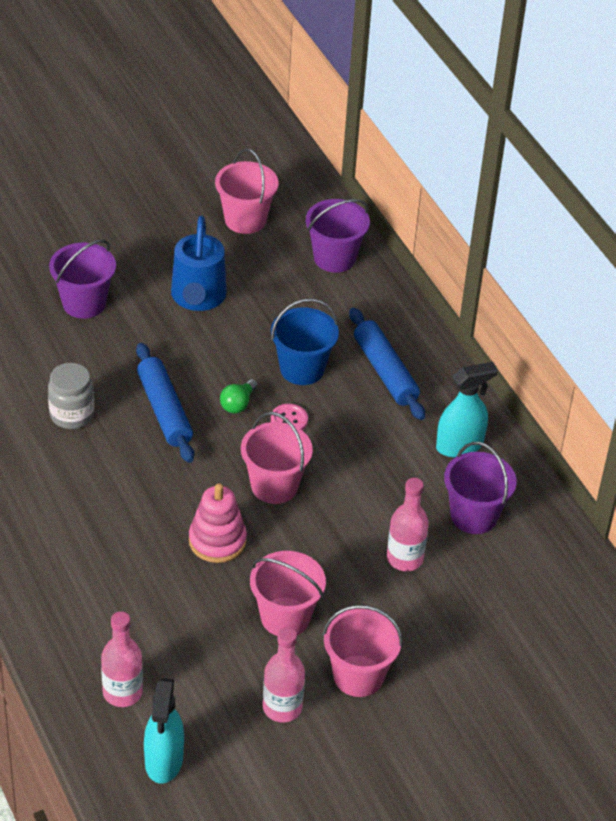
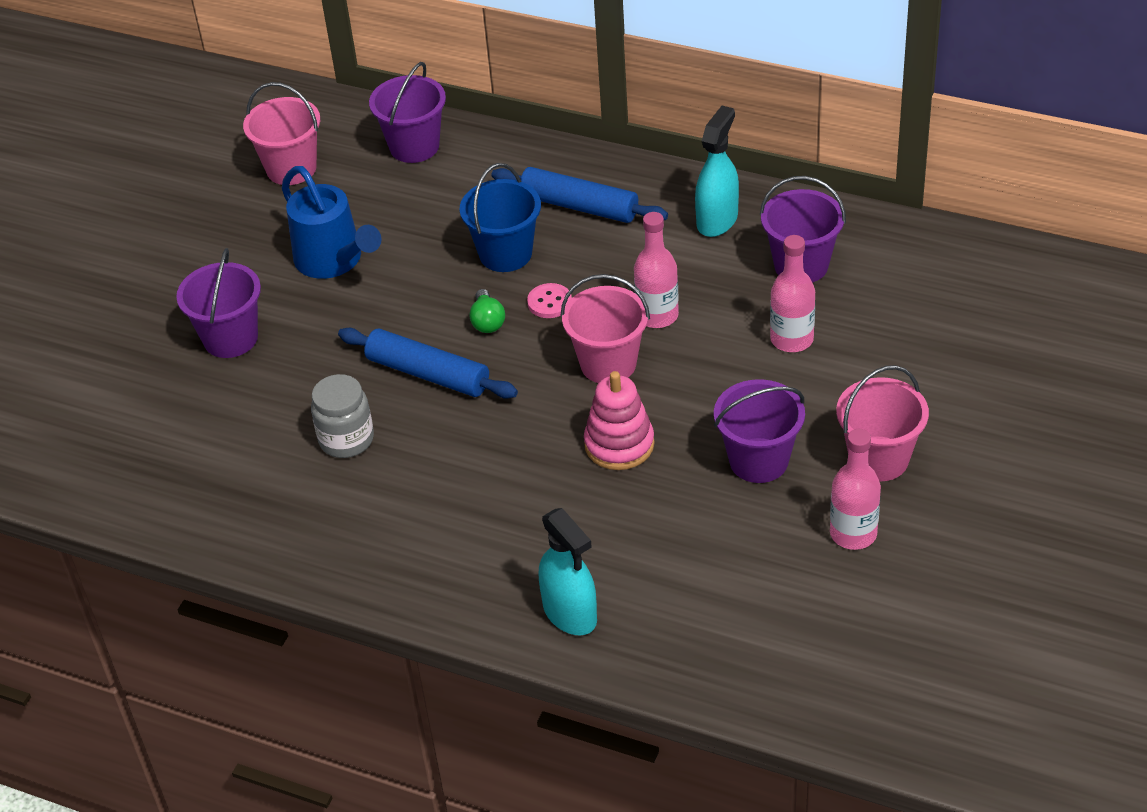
camera: 35 degrees left, 0 degrees up
pink bottle [101,611,143,707] -> pink bottle moved to [634,212,679,328]
turquoise spray bottle [144,678,184,784] -> turquoise spray bottle moved to [539,508,597,636]
pink bucket [250,551,326,636] -> purple bucket [714,379,805,483]

